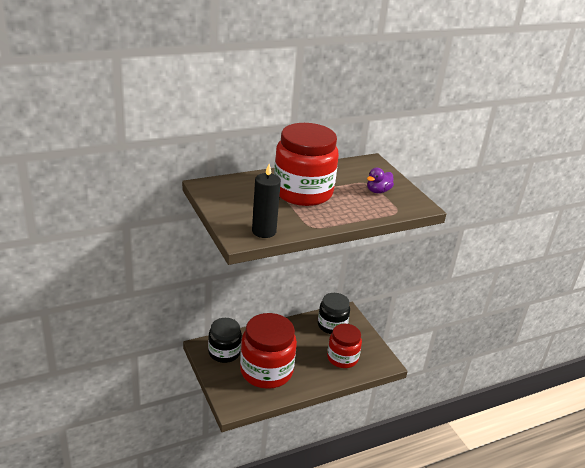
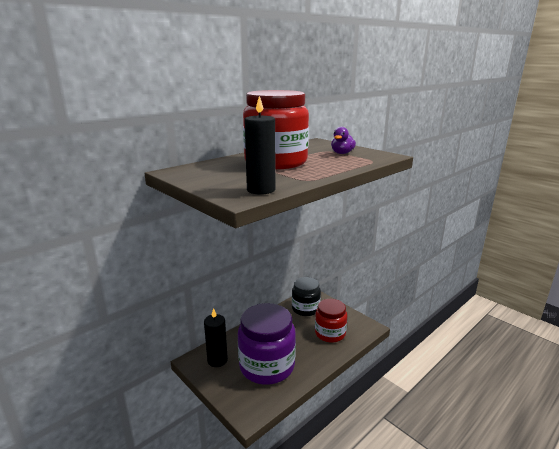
camera: 15 degrees left, 10 degrees down
black jar [208,318,242,363] -> black candle [204,308,228,367]
red jar [240,313,297,389] -> purple jar [238,303,296,385]

